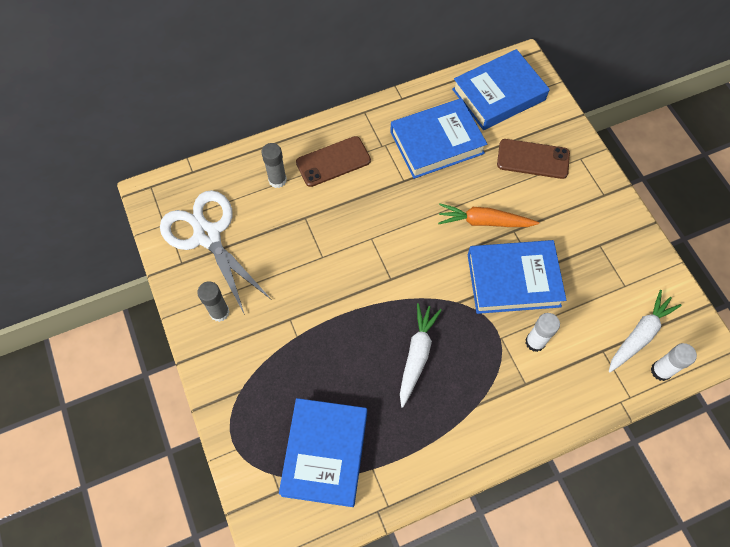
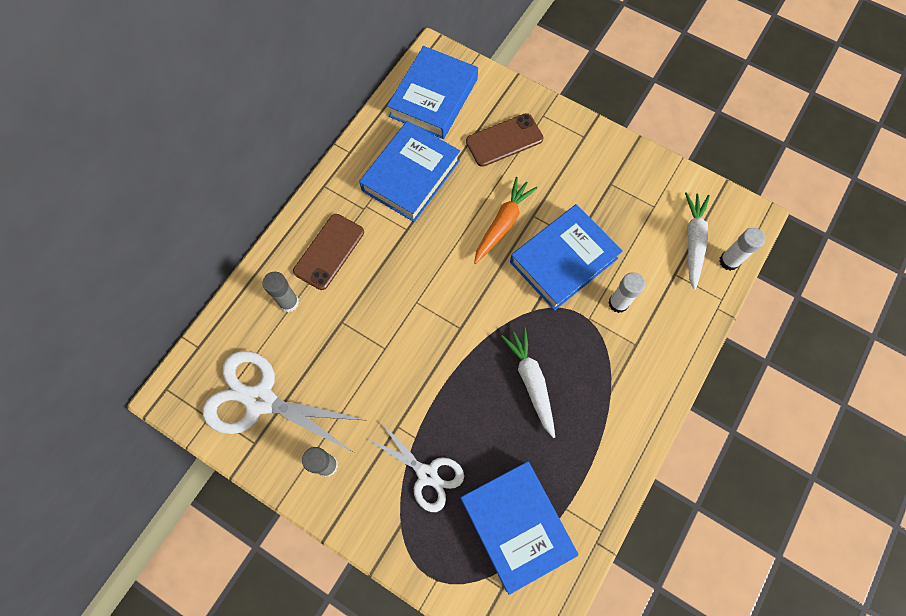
camera: 35 degrees left, 5 degrees up
orange carrot [438,204,539,227] -> orange carrot turned 150 degrees clockwise [474,177,537,264]
none -> white scissors [368,422,464,512]

